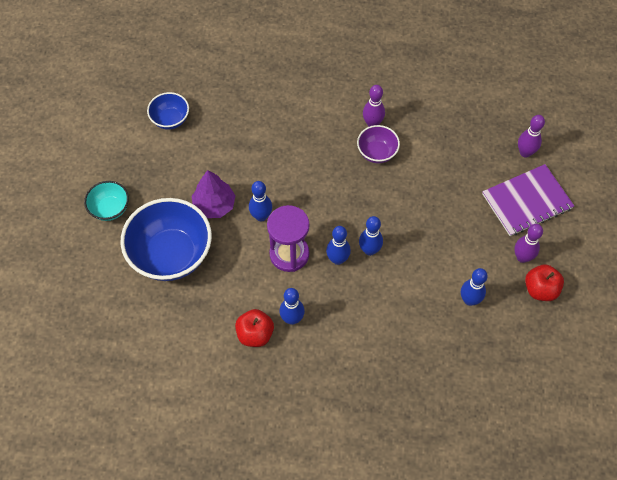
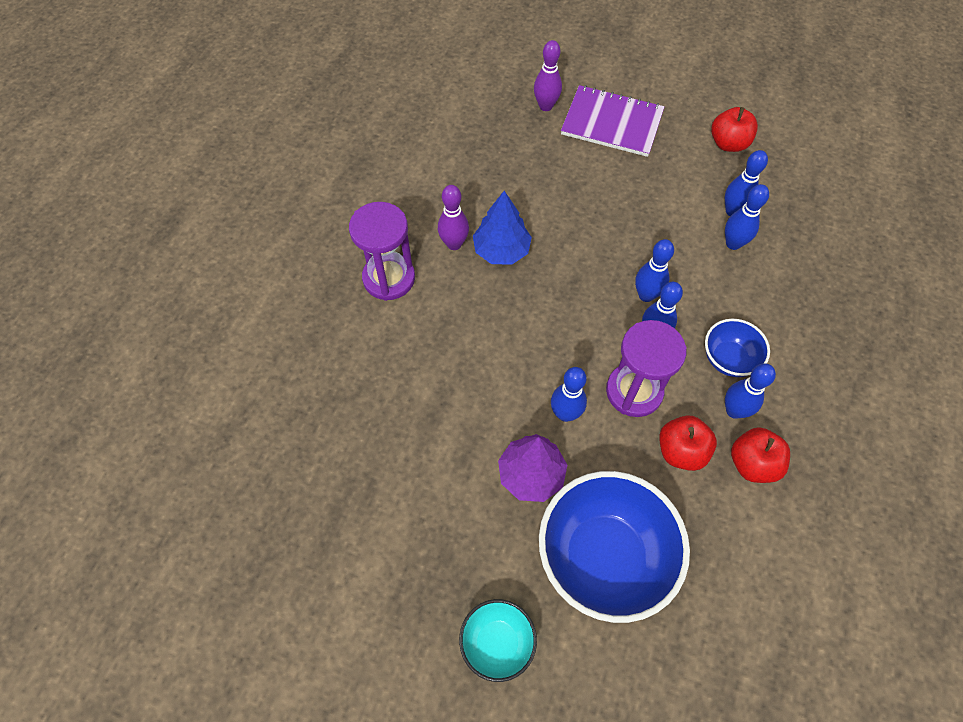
camera: 75 degrees left, 0 degrees up
blue bowl [147,92,189,130] -> blue bowl moved to [705,319,770,377]
purple bowl [357,125,400,163] -> blue tree [473,191,532,265]
purple notebook [482,164,574,236] -> purple notebook turned 60 degrees counterclockwise [561,85,665,157]
purple bowling pin [514,224,543,263] -> none
none -> purple hourglass [349,202,415,301]
none -> red apple [659,416,717,471]
none -> blue bowling pin [725,184,769,250]

